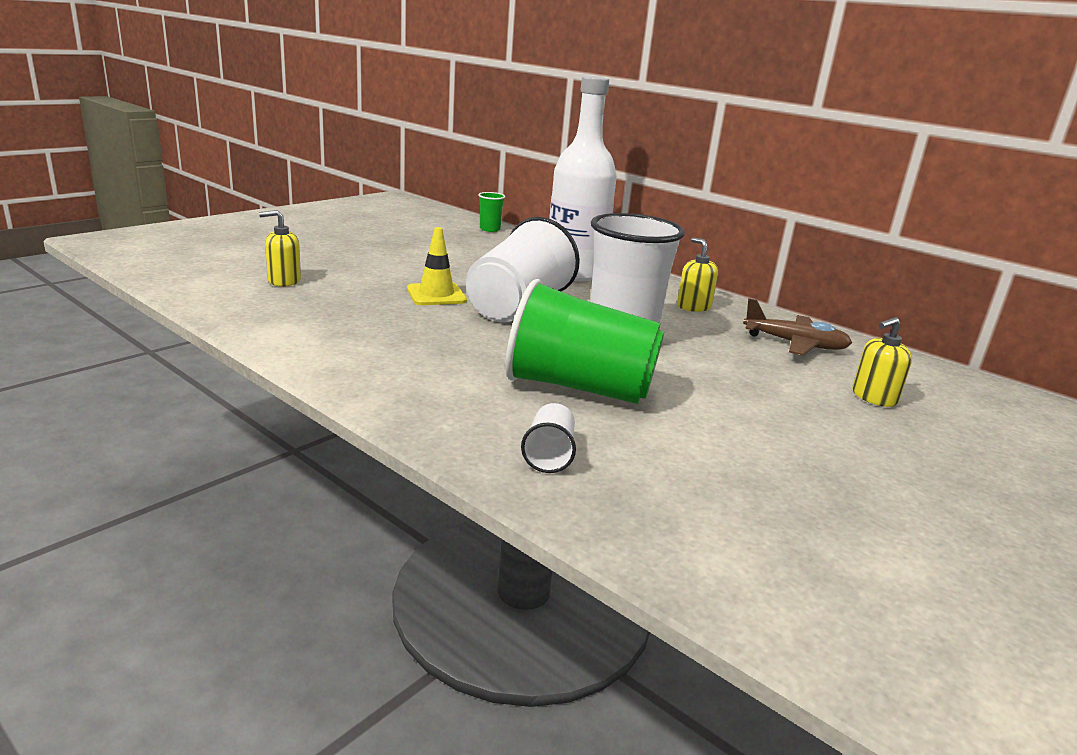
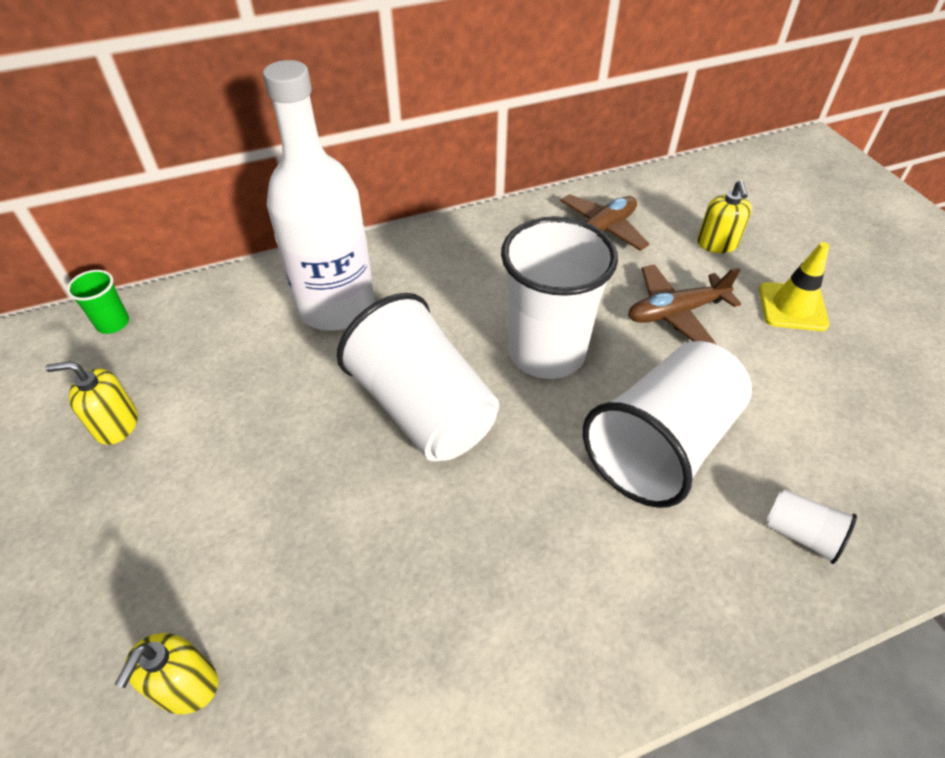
camera: 60 degrees left, 25 degrees up
yellow traffic cone [407,227,467,305] -> yellow traffic cone moved to [759,242,829,331]
green cup [505,279,664,404] -> white cup [583,341,752,508]
yellow soap dispenser [677,237,718,312] -> yellow soap dispenser moved to [45,361,138,445]
none -> brown plane [628,264,741,344]

